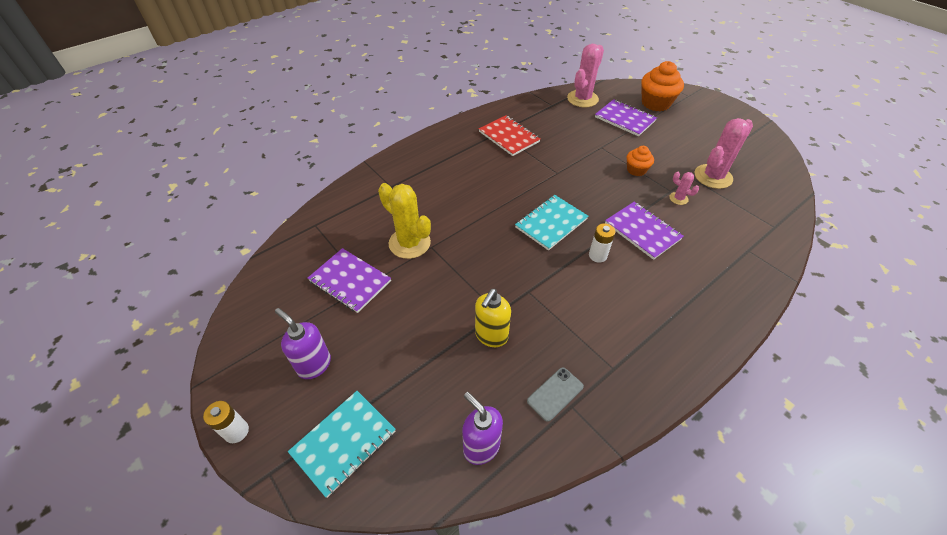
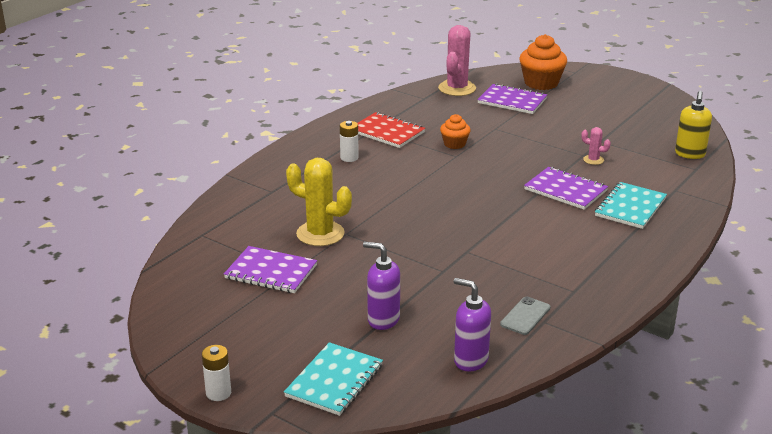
camera: 15 degrees left, 20 degrees down
purple soap dispenser [275,308,331,379] -> purple soap dispenser moved to [363,242,400,330]
yellow soap dispenser [475,289,511,347] -> yellow soap dispenser moved to [675,91,712,159]
turquoise notebook [515,195,588,251] -> turquoise notebook moved to [595,182,667,229]
white battery [589,223,616,263] -> white battery moved to [340,121,359,162]
orange cupcake [627,146,654,176] -> orange cupcake moved to [440,114,471,149]
pink cactus [695,118,753,189] -> none

